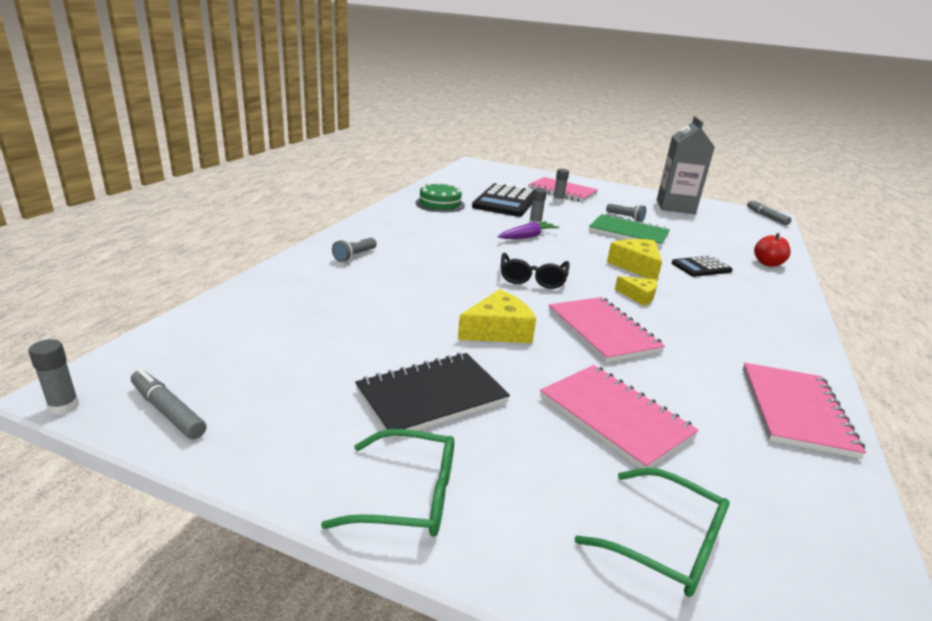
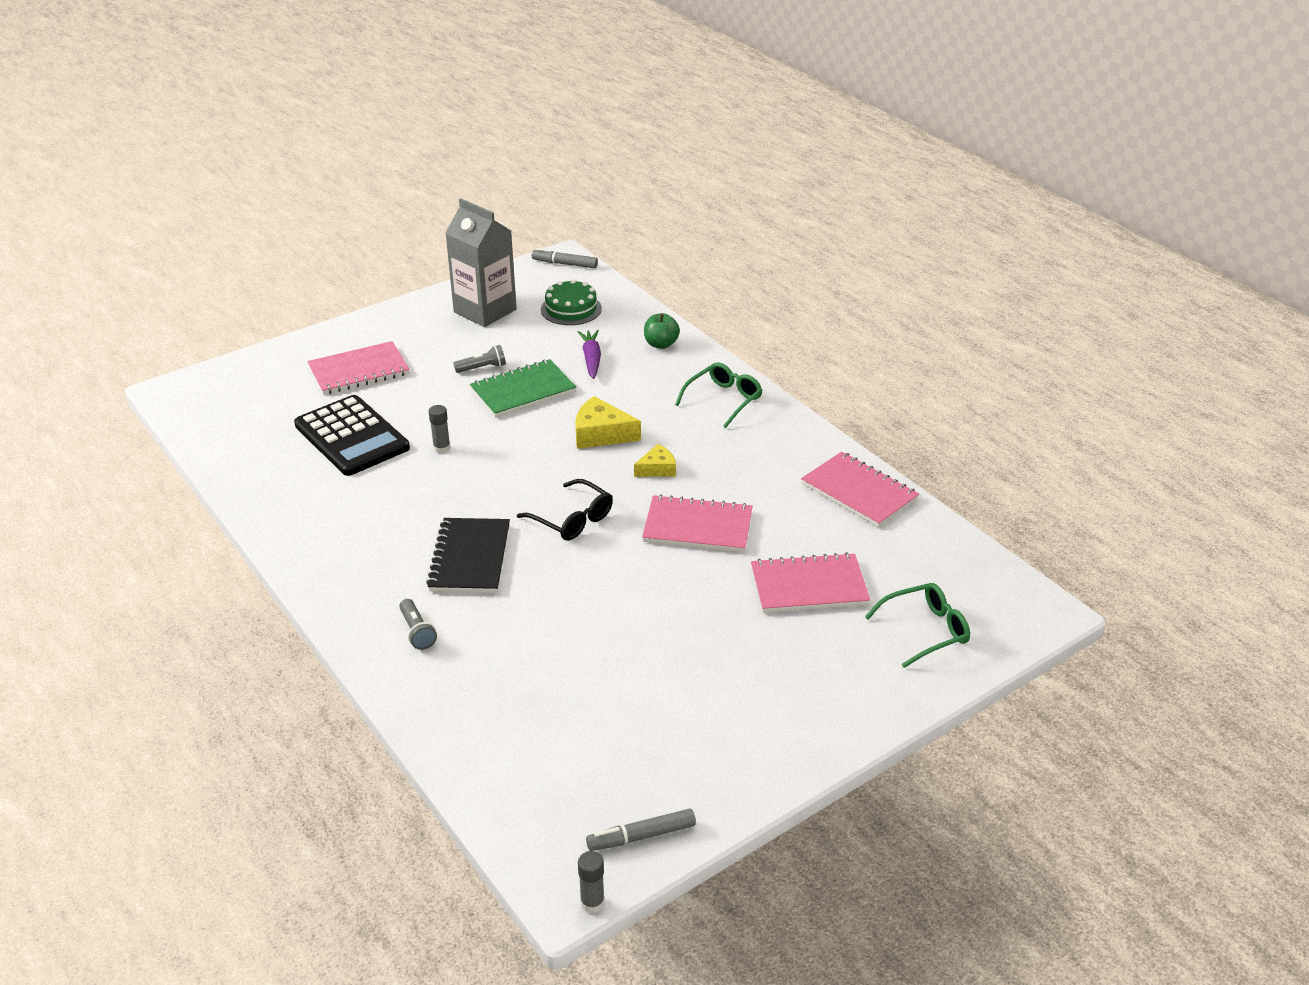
camera: 55 degrees left, 10 degrees up
green glasses [321,429,454,537] -> green glasses moved to [675,363,762,428]
black notebook [355,353,510,439] -> black notebook moved to [426,518,510,593]
green cake [415,182,465,213] -> green cake moved to [541,279,602,325]
yellow cheese [458,289,536,343] -> none
purple carrot [498,221,559,239] -> purple carrot moved to [578,330,601,379]
grey glue stick [553,169,569,203] -> none
black calculator [672,256,733,277] -> none
red apple [754,233,791,267] -> green apple [644,313,680,349]

